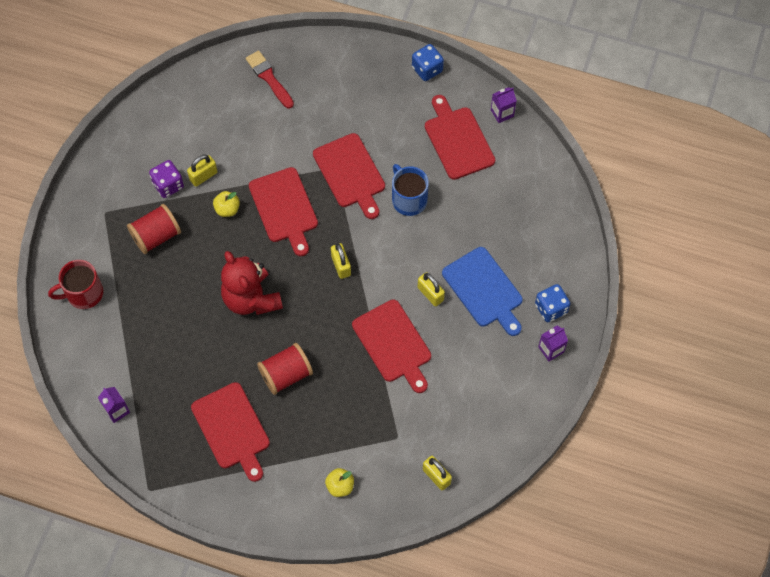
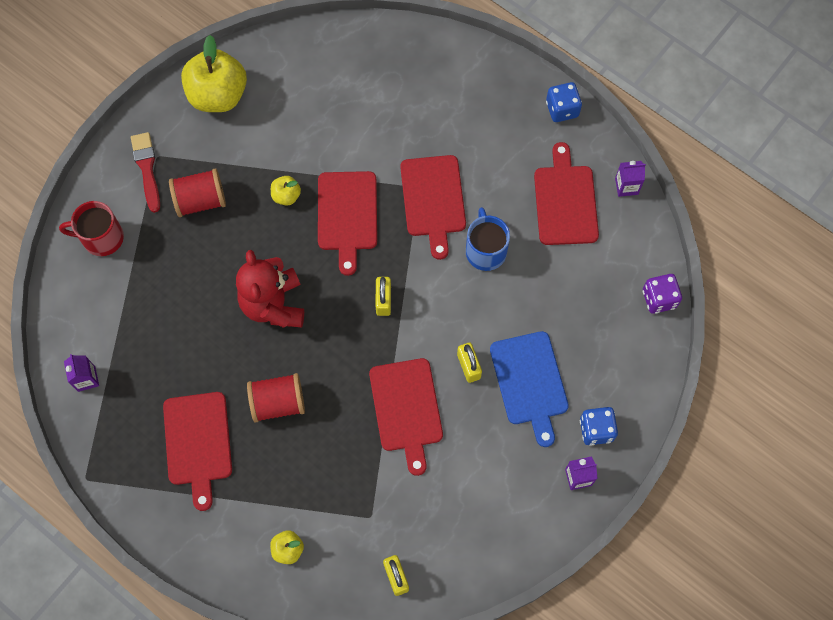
camera: 20 degrees right, 5 degrees up
purple dice [149,160,184,198] -> purple dice moved to [643,274,682,314]
yellow padlock [187,154,217,187] -> none
red brush [246,50,294,109] -> red brush moved to [131,132,160,213]
none -> yellow apple [181,35,247,112]

